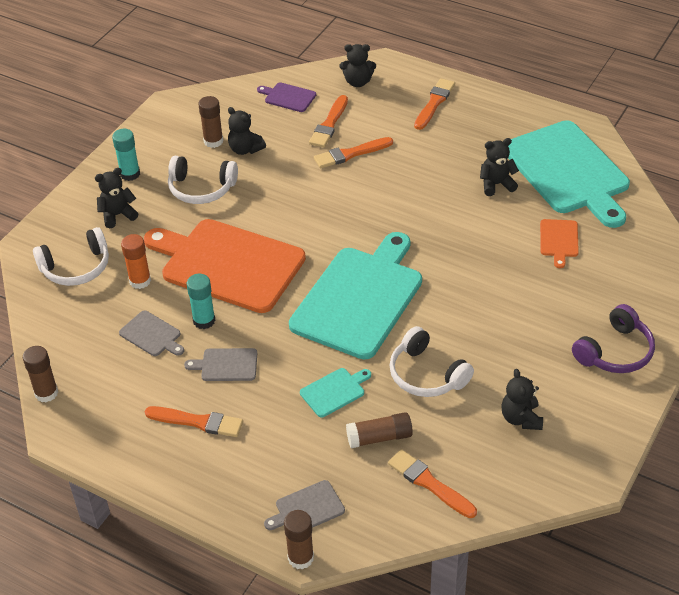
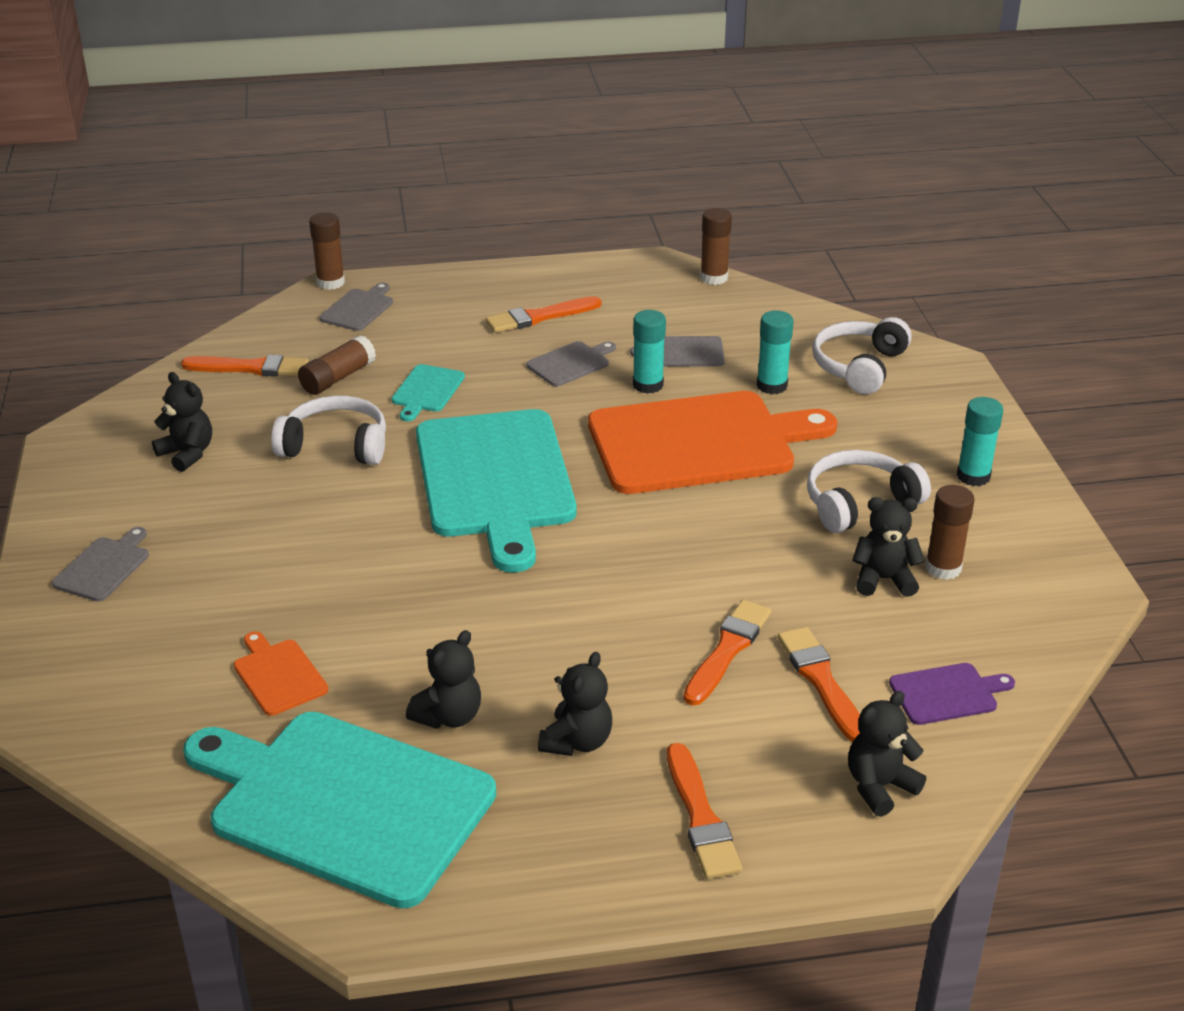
camera: 140 degrees right, 10 degrees down
black teddy bear [95,168,138,228] -> black teddy bear moved to [538,652,612,756]
orange glue stick [121,234,151,289] -> turquoise glue stick [757,311,794,394]
purple headphones [572,304,655,373] -> grey cutting board [52,527,149,601]

